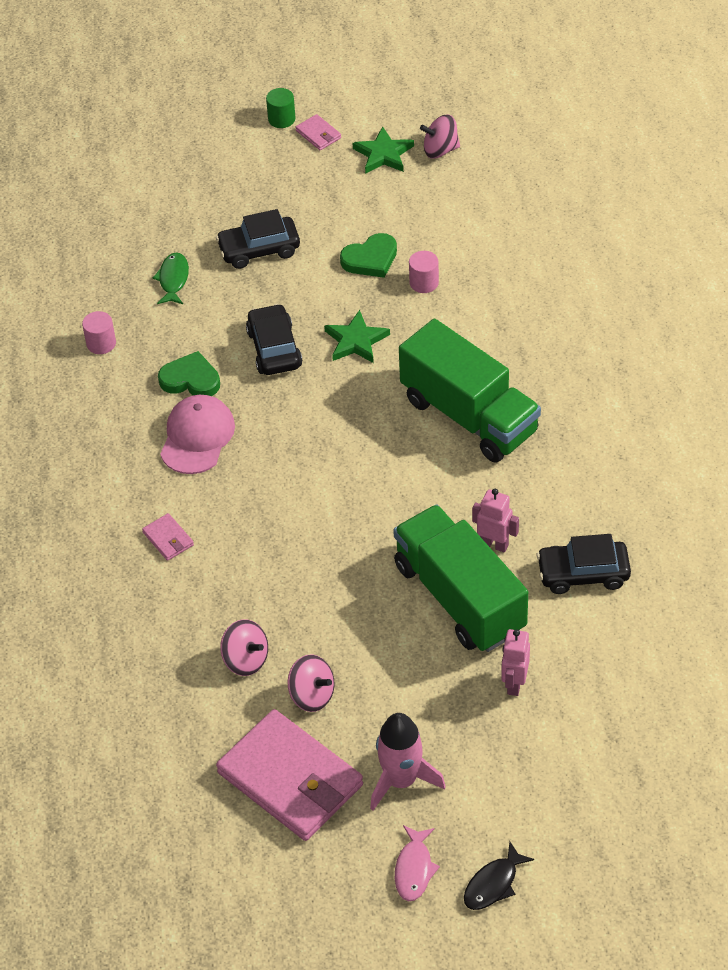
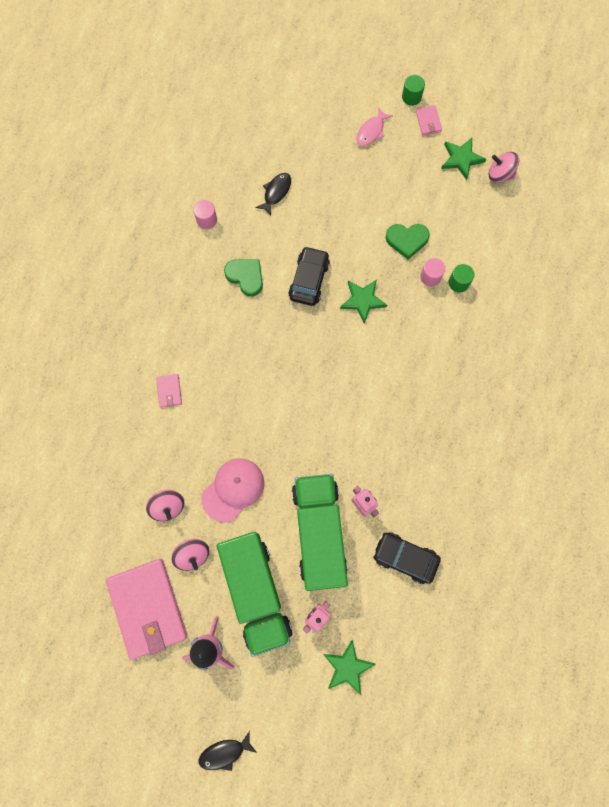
camera: 25 degrees right, 25 degrees up
green fish [152,252,189,304] -> black fish [255,173,291,216]
pink cap [160,395,235,474] -> pink cap moved to [201,458,264,522]
black car [216,209,300,269] -> none
pink fish [395,825,440,901] -> pink fish moved to [356,107,393,146]
green truck [399,319,541,463] -> green truck moved to [217,532,292,657]
none -> green star [323,640,375,695]
none -> green cylinder [449,264,474,292]

